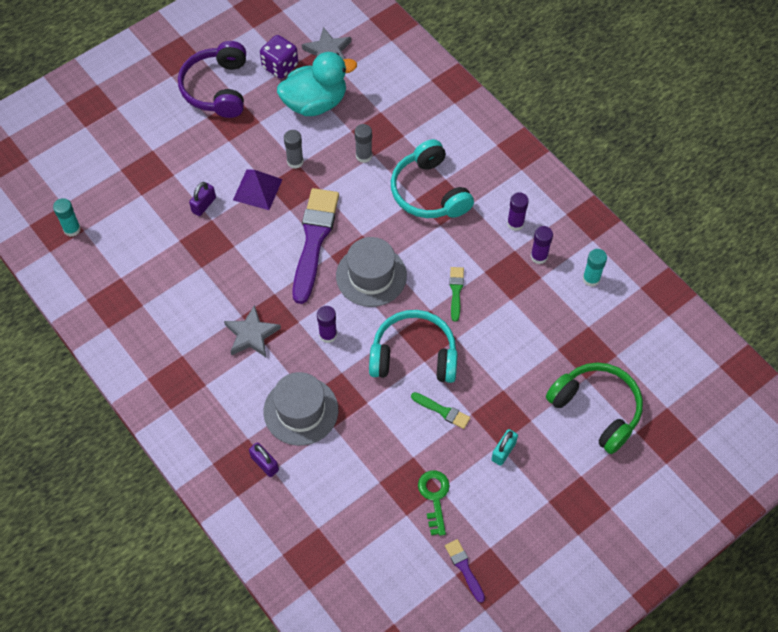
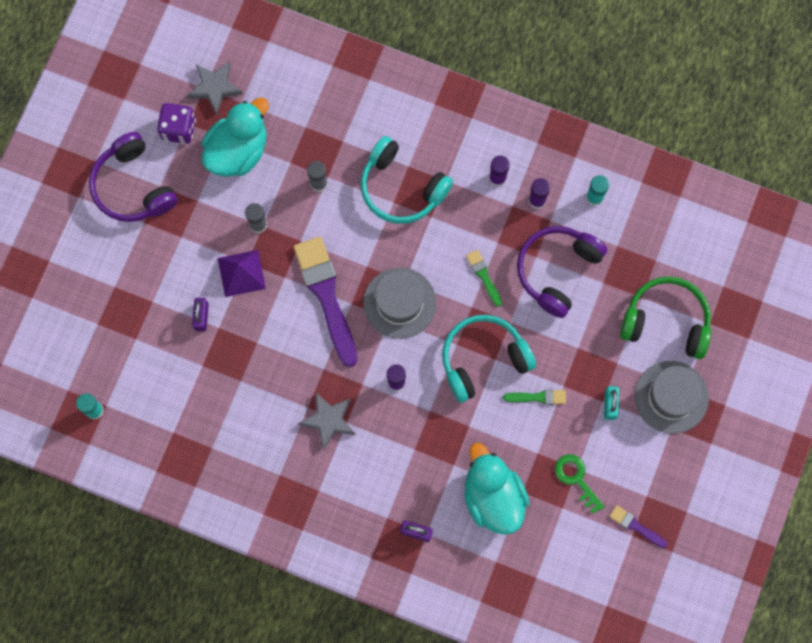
camera: 30 degrees left, 15 degrees up
grey hat [263,372,338,446] -> grey hat moved to [635,361,709,434]
none -> turquoise duck [464,443,529,535]
none -> purple headphones [517,226,607,318]

